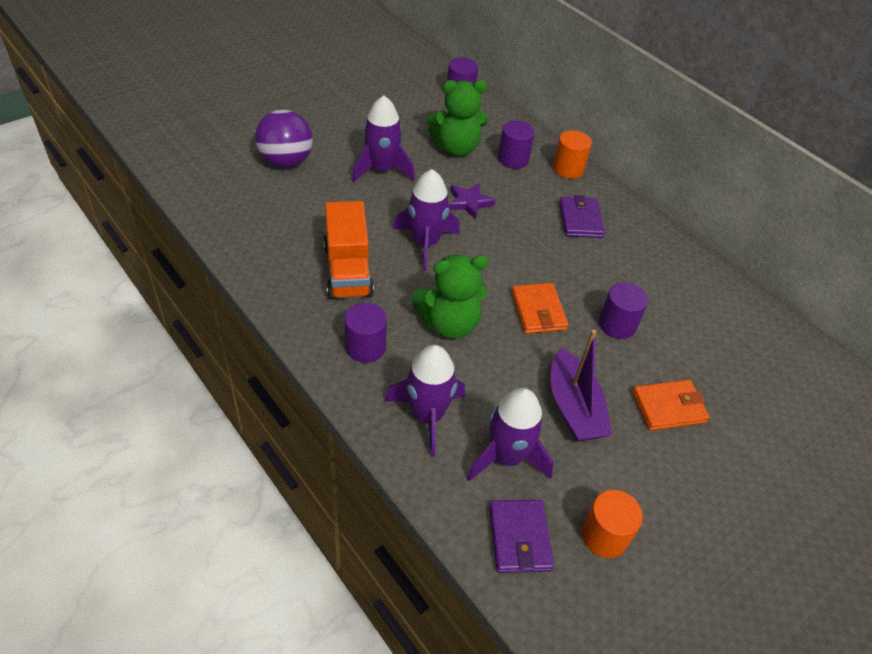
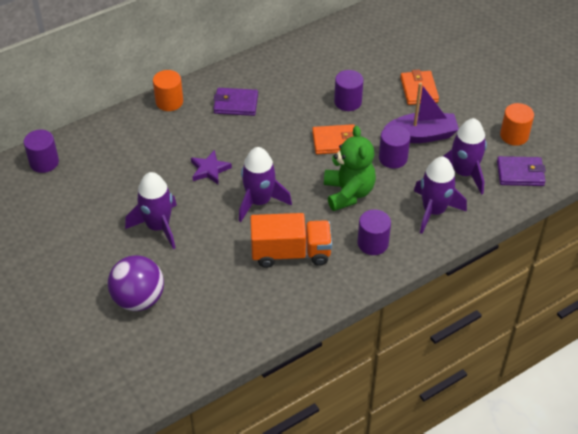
camera: 80 degrees left, 0 degrees up
green teddy bear [427,80,488,157] -> none
purple cylinder [498,120,535,169] -> purple cylinder moved to [379,125,410,168]

